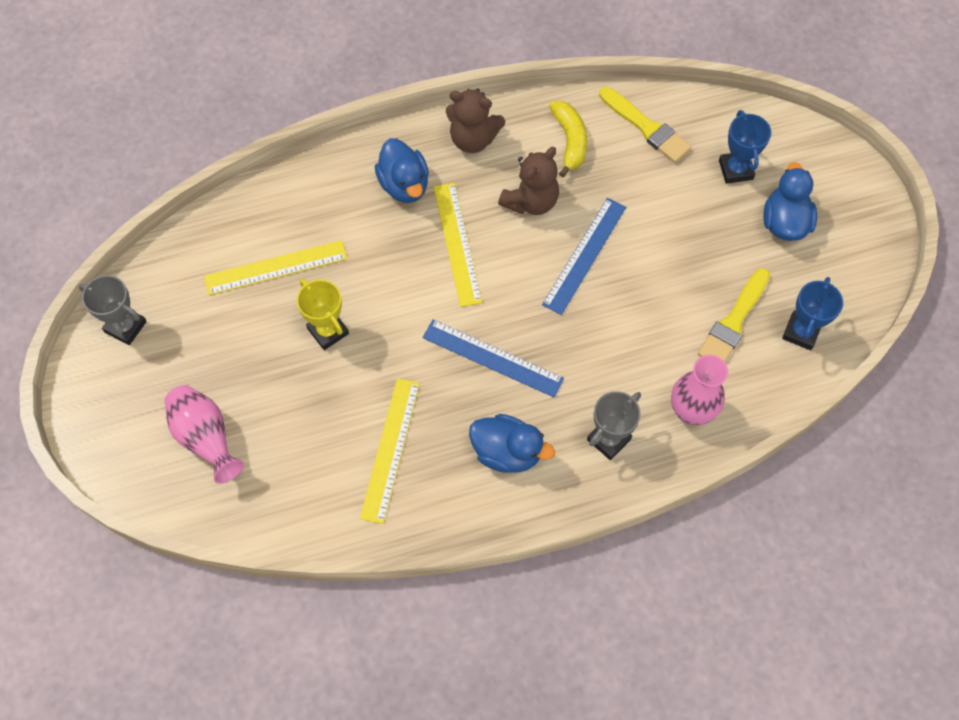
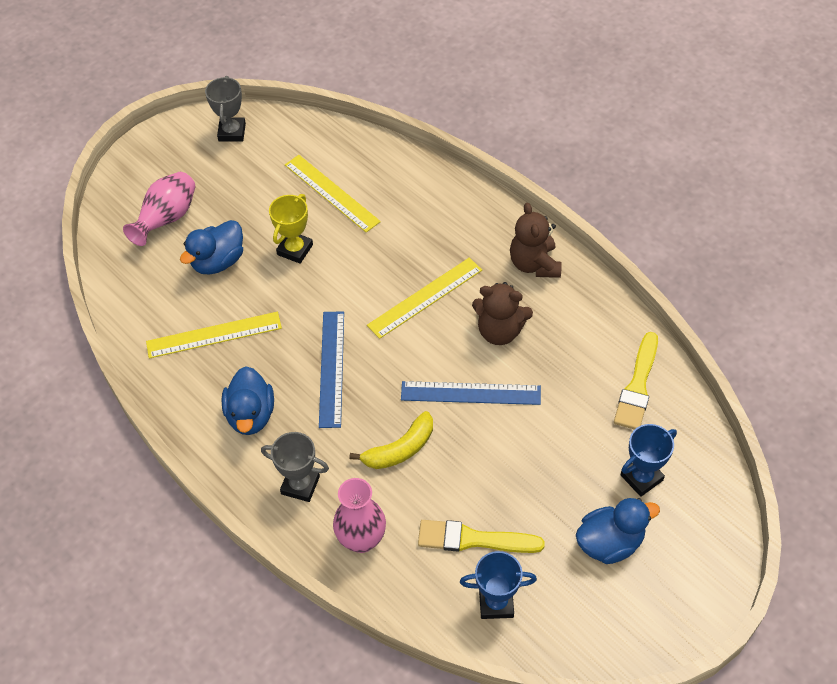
camera: 65 degrees right, 10 degrees down
blue duck [375,138,429,203] -> blue duck moved to [180,220,243,274]
yellow banana [549,101,587,177] -> yellow banana moved to [349,411,433,469]

